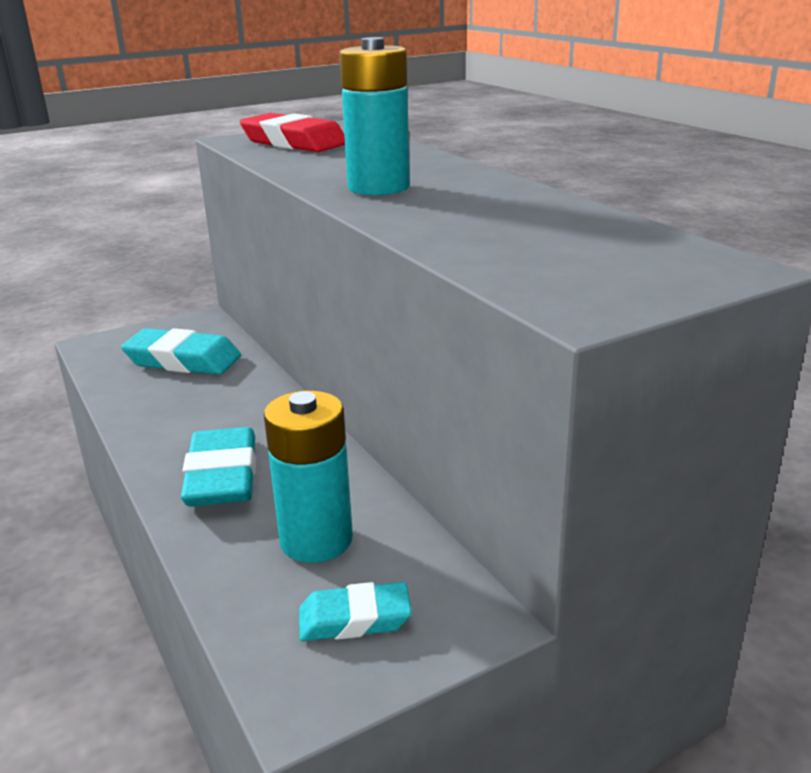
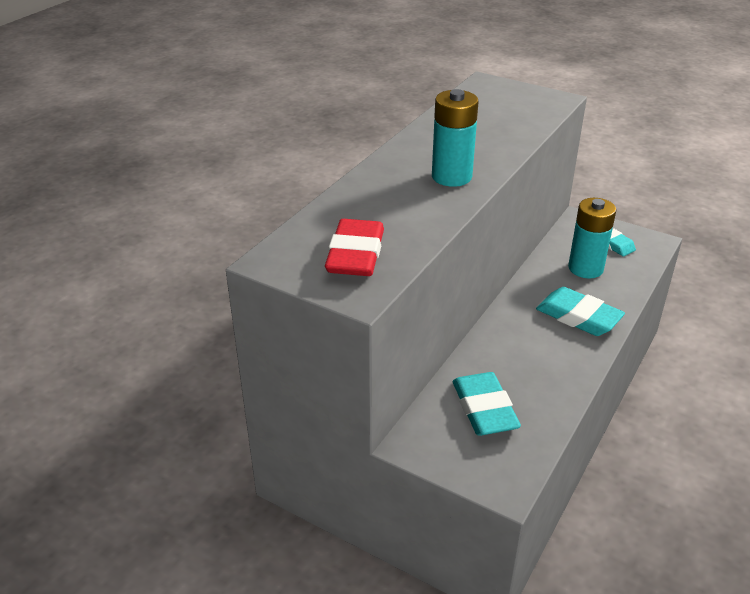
camera: 120 degrees left, 10 degrees up
turquoise eraser [181,427,256,507] -> turquoise eraser turned 75 degrees clockwise [536,287,625,336]

